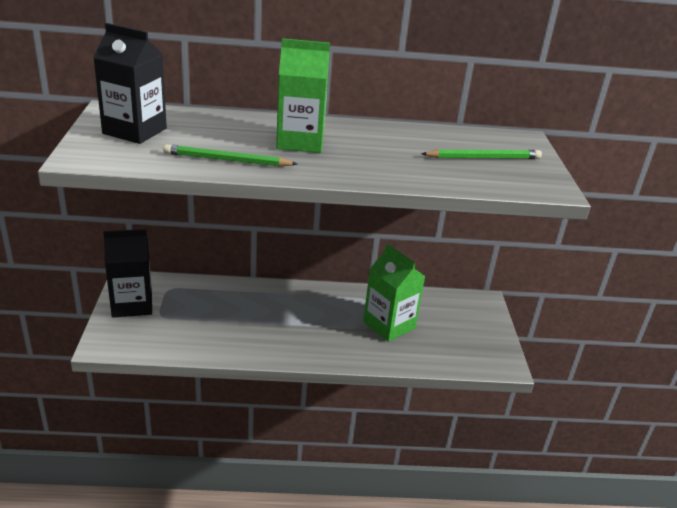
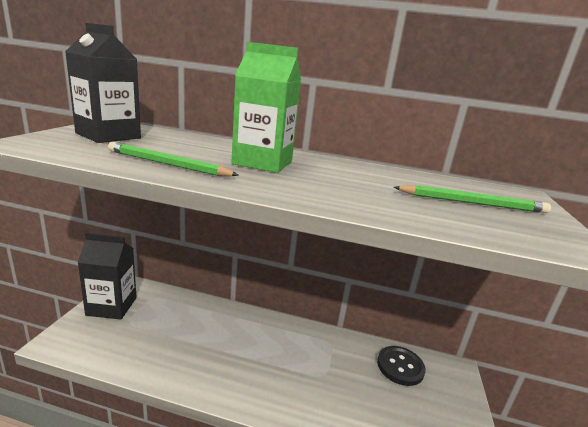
camera: 15 degrees right, 10 degrees down
green carton [363,244,425,342] -> none
none -> black button [377,346,426,386]

